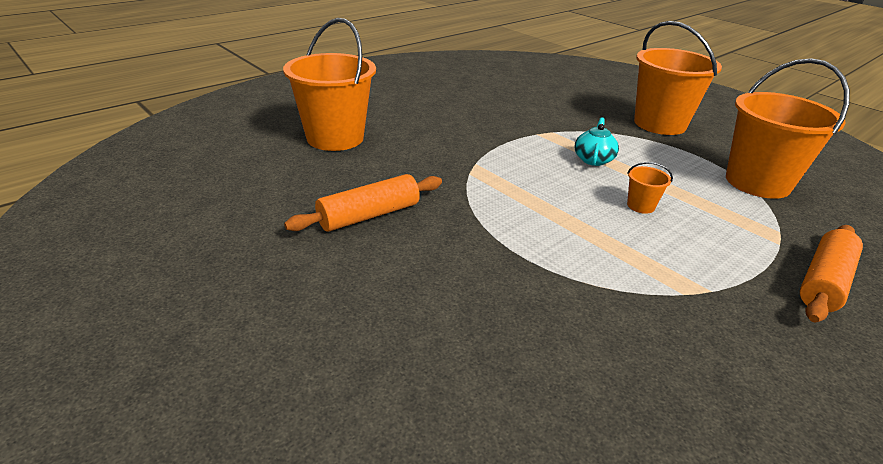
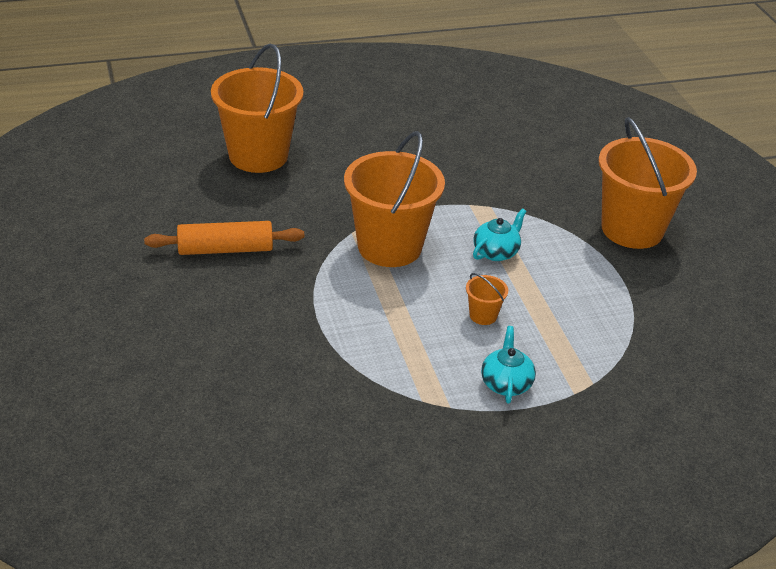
camera: 25 degrees right, 5 degrees up
orange bucket [726,58,850,199] -> orange bucket moved to [344,131,445,267]
orange rolling pin [800,225,863,323] -> none
none -> turquoise teapot [481,326,536,403]

